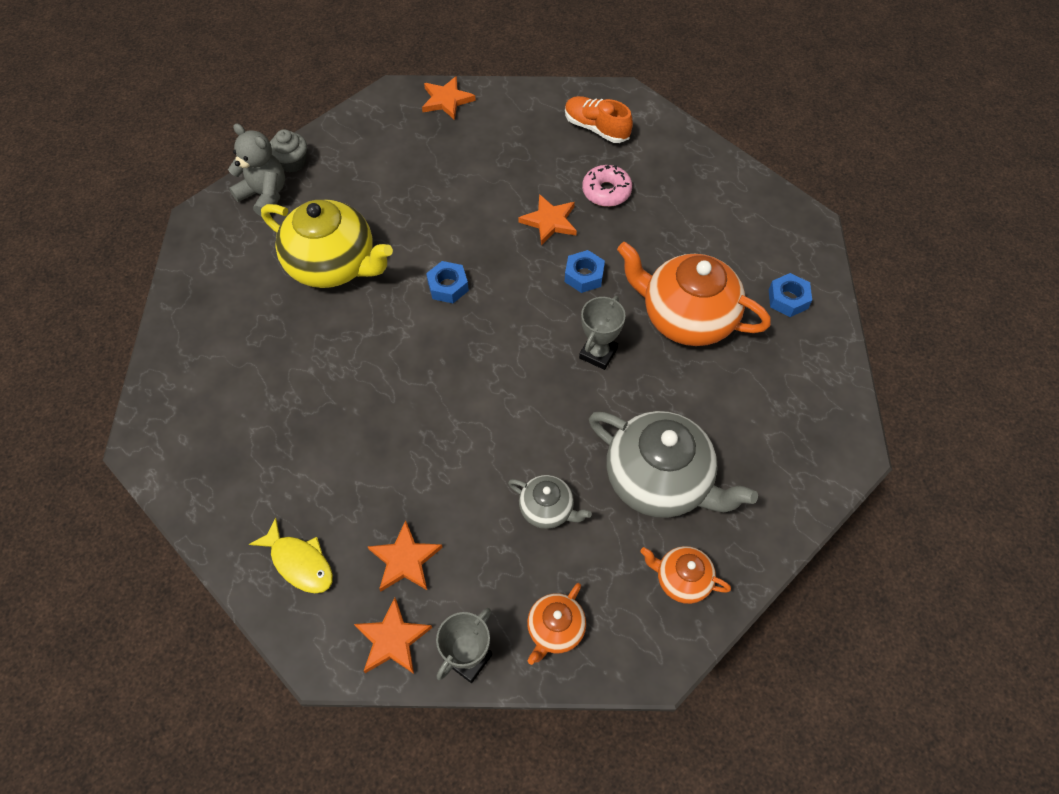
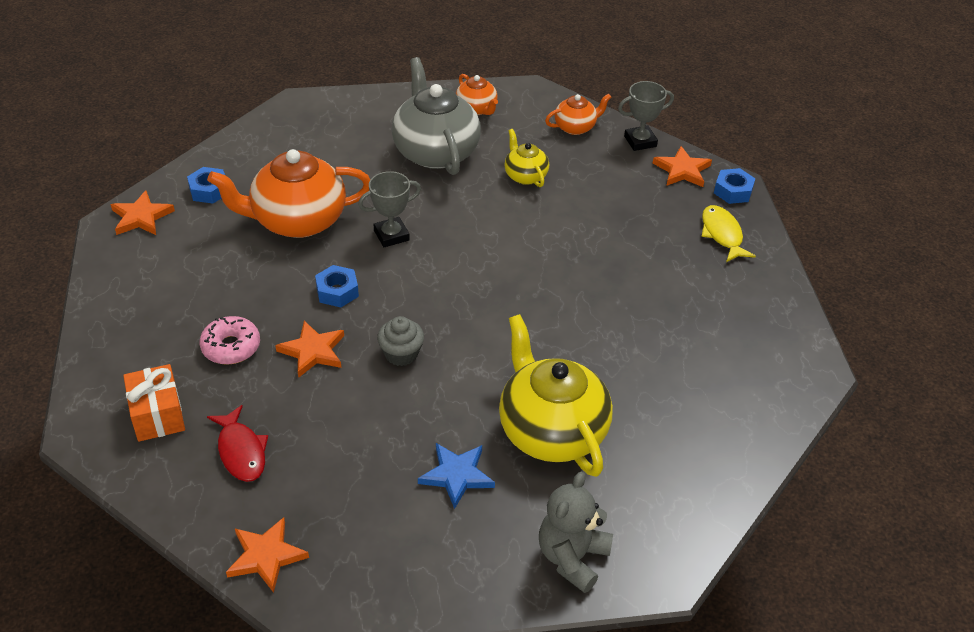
camera: 145 degrees left, 15 degrees down
grey teddy bear [228,123,285,216] -> grey teddy bear turned 45 degrees clockwise [539,472,613,593]
grey cupcake [270,129,307,172] -> grey cupcake moved to [377,316,424,366]
orange star [368,521,443,592] -> orange star moved to [110,190,175,235]
blue nut [426,261,469,303] -> blue nut moved to [714,168,755,204]
grey teapot [508,475,592,529] -> yellow teapot [504,129,549,187]
orange shoe [565,96,633,143] -> orange gift [123,364,185,442]
orange teapot [617,242,771,346] -> orange teapot turned 105 degrees clockwise [207,149,370,238]
none -> red fish [207,405,268,482]
none -> blue star [418,443,495,509]

